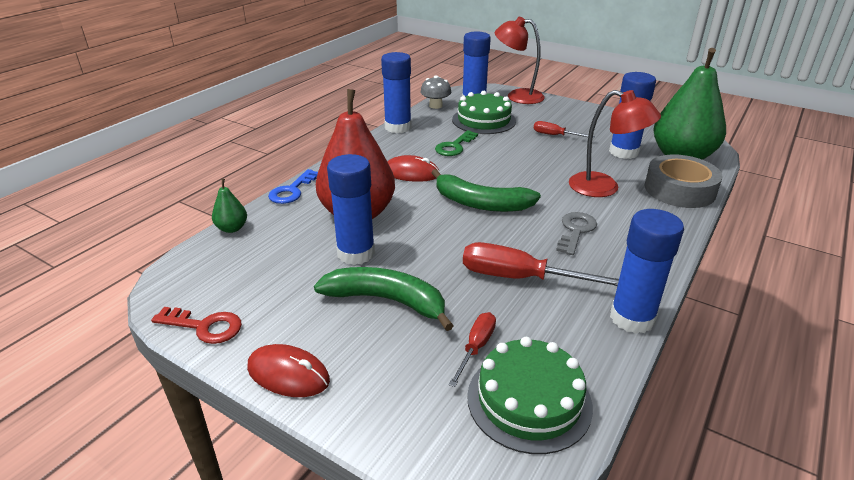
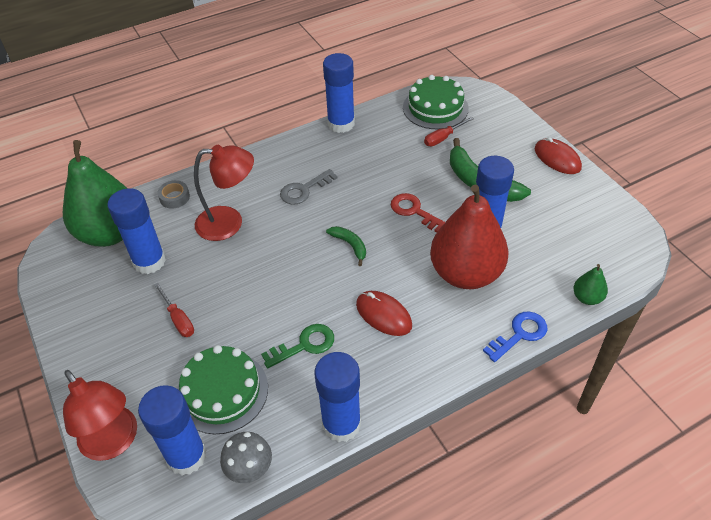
camera: 150 degrees left, 15 degrees up
red key [151,307,242,344] -> red key moved to [391,193,445,232]
green banana [432,169,541,212] -> green banana [326,226,366,266], size x0.52
red screwdriver [463,242,619,286] -> none
red lamp [569,90,661,197] -> red lamp turned 120 degrees clockwise [194,145,254,241]
grey tape [644,155,722,208] -> grey tape [157,180,190,209], size x0.47

